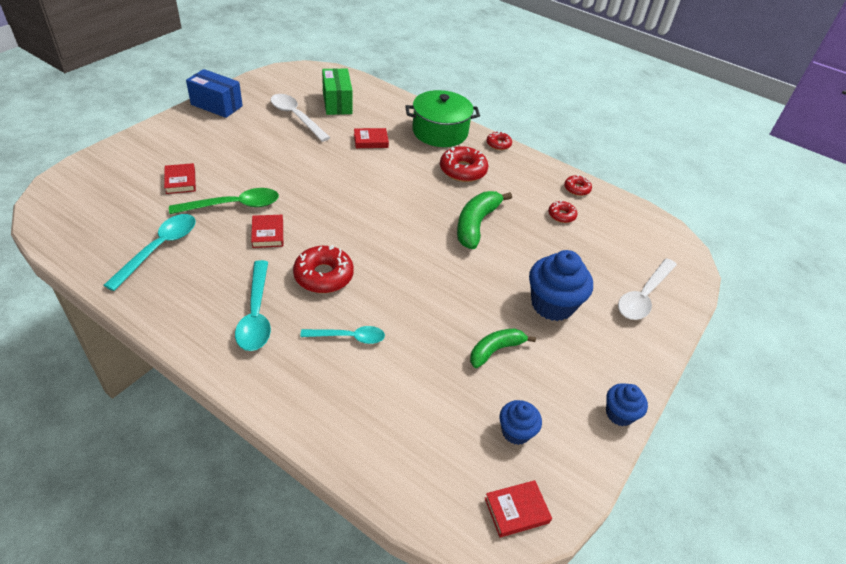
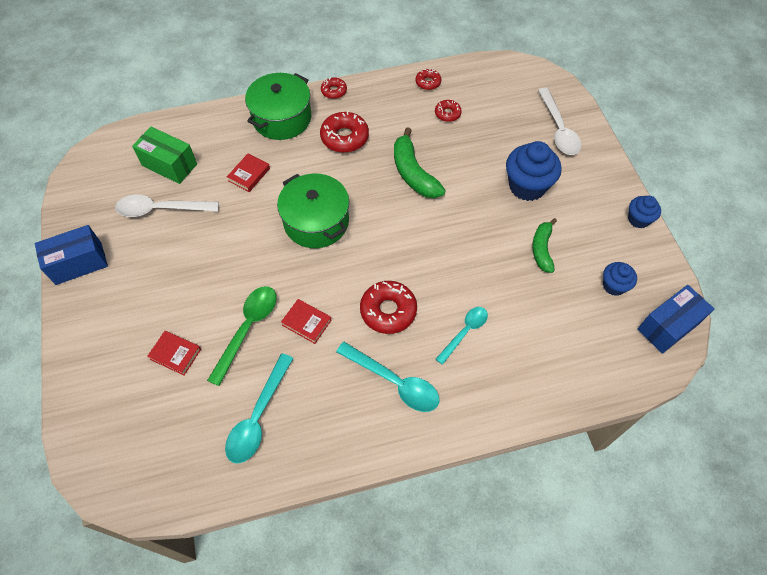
camera: 45 degrees left, 15 degrees up
turquoise spoon [103,214,196,291] -> turquoise spoon turned 135 degrees counterclockwise [225,353,294,463]
red book [485,480,552,538] -> blue box [638,285,714,354]
none -> green pot [277,174,349,248]

